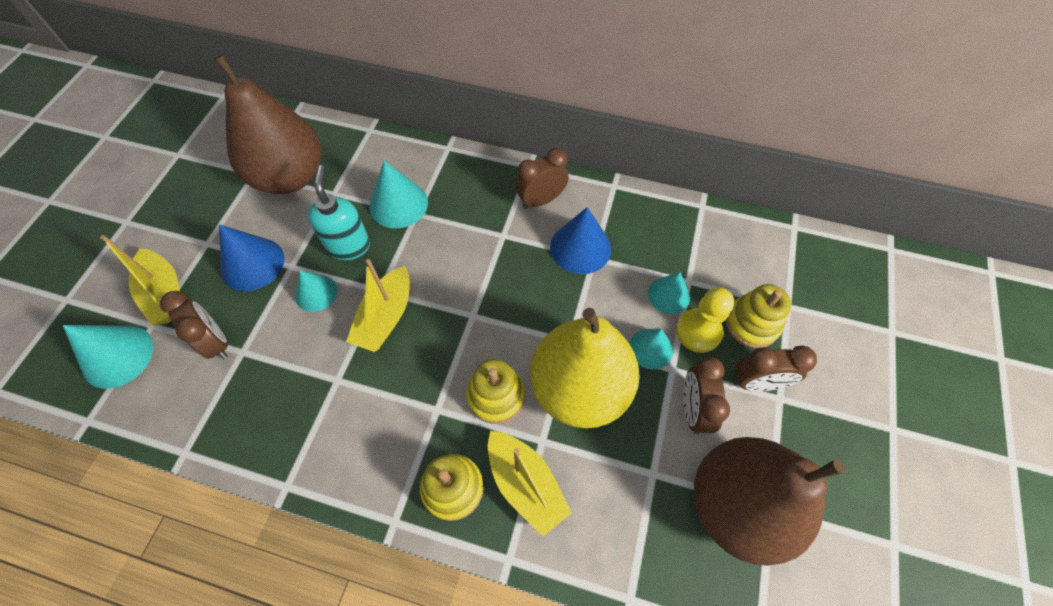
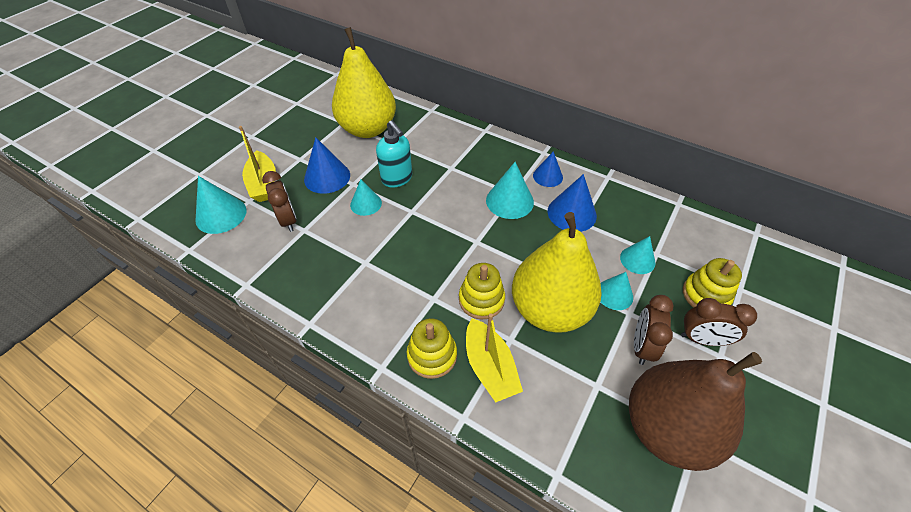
camera: 15 degrees right, 10 degrees down
brown pear [214,55,322,194] -> yellow pear [332,27,396,138]
turquoise soap dispenser [308,165,370,260] -> turquoise soap dispenser turned 135 degrees clockwise [376,120,412,188]
yellow boat [346,259,410,352] -> none
turquoise cone [369,161,428,228] -> turquoise cone moved to [486,162,534,219]
brown clock [515,148,569,209] -> blue cone [533,151,563,187]
yellow pawn [676,287,734,353] -> none

